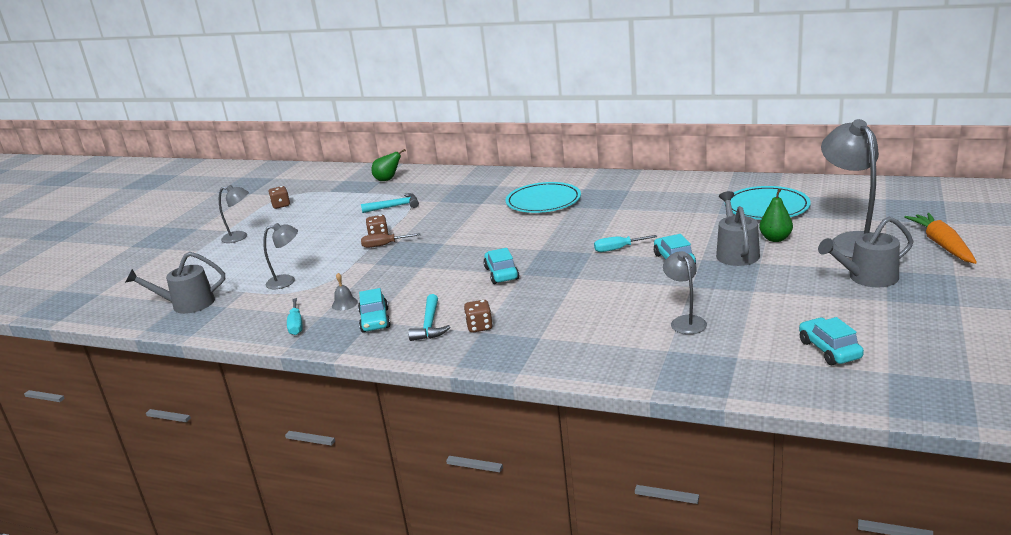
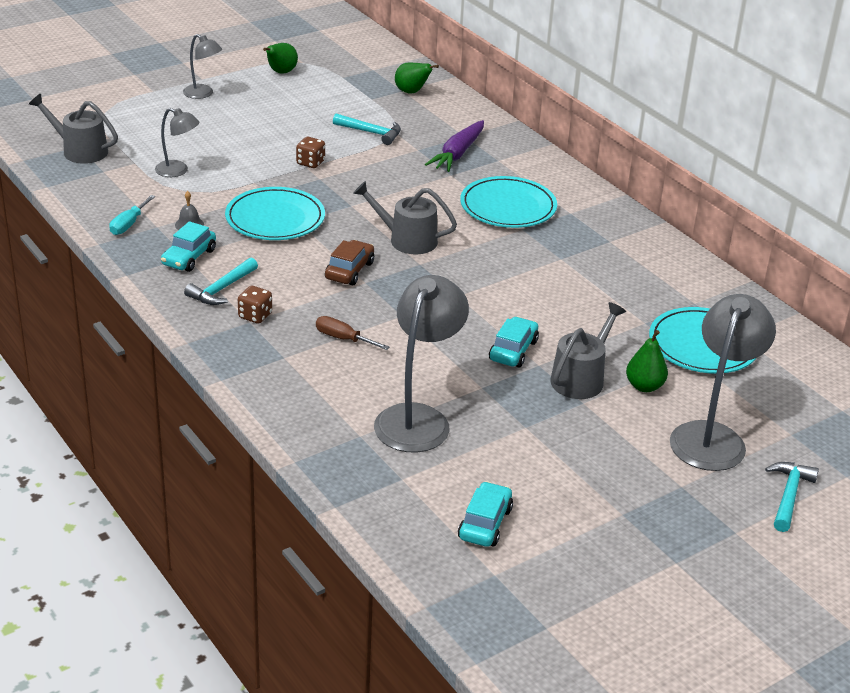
camera: 30 degrees right, 10 degrees up
brown dice [268,186,290,209] -> green pear [263,43,298,74]
brown screwdriver [361,233,420,248] -> brown screwdriver moved to [316,316,389,350]
turquoise car [484,248,519,284] -> brown car [325,240,374,285]
turquoise screwdriver [594,235,657,252] -> none
grey lamp [663,251,707,334] -> grey lamp [374,275,469,453], size x1.84
grey watering can [818,216,913,287] -> grey watering can moved to [353,181,457,254]
orange carrot [904,213,977,264] -> turquoise hammer [765,462,819,532]
none -> turquoise plate [225,187,325,240]
none -> purple carrot [425,120,484,172]

